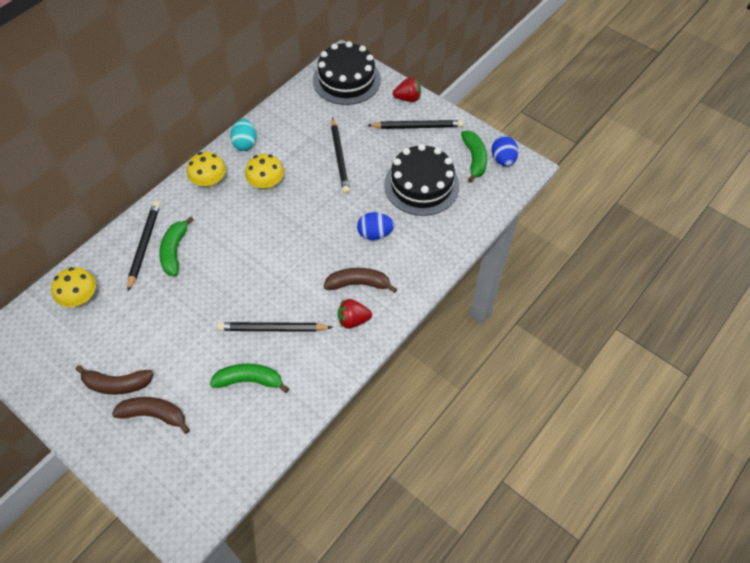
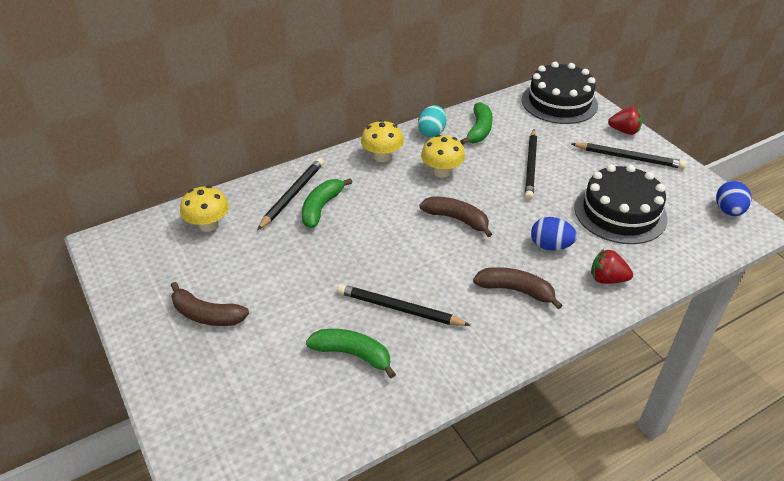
camera: 20 degrees right, 15 degrees down
brown banana [112,397,190,434] -> brown banana moved to [419,196,492,237]
red strawberry [338,299,372,329] -> red strawberry moved to [591,249,633,284]
green banana [461,131,487,183] -> green banana moved to [460,102,493,145]

